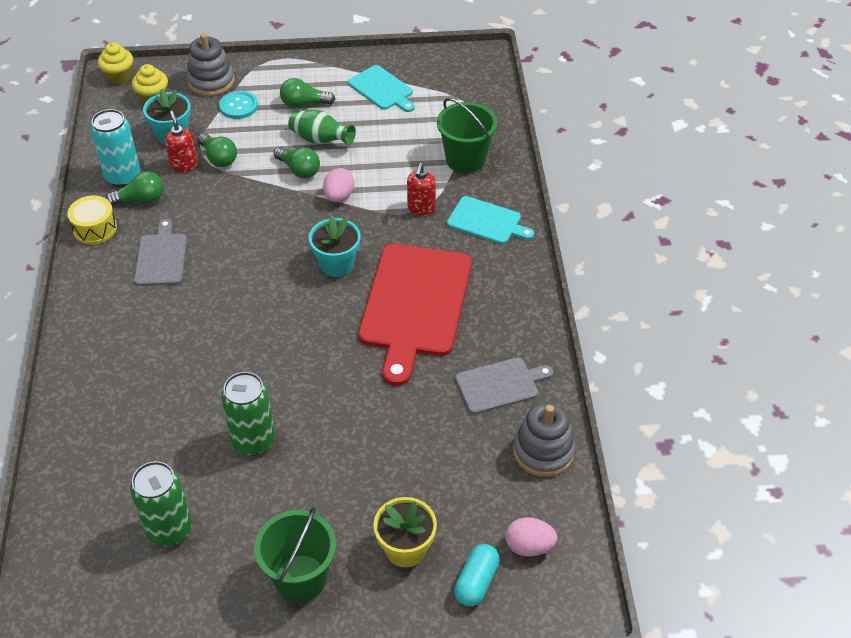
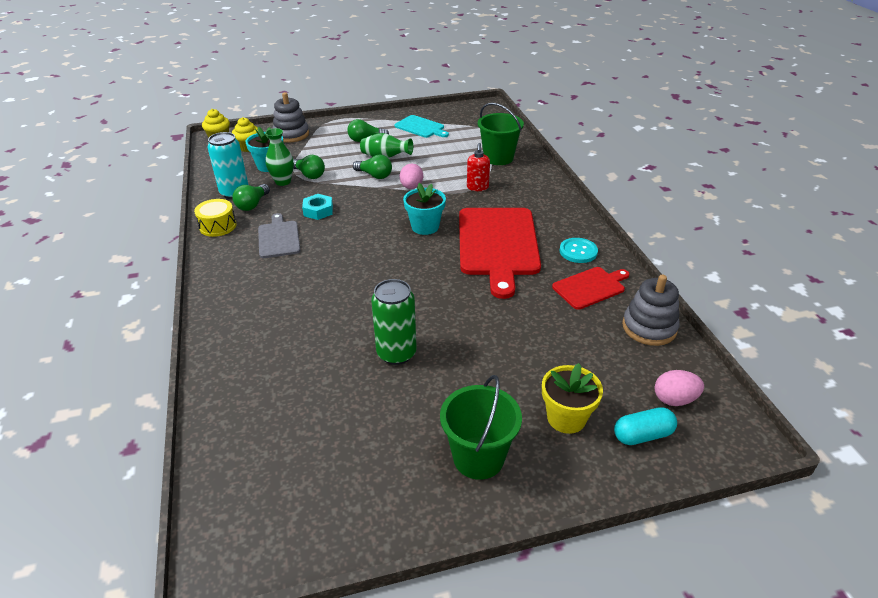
camera: 10 degrees left, 10 degrees down
green light bulb [106,171,164,206] -> green light bulb turned 135 degrees clockwise [233,184,270,211]
green can [130,461,192,547] -> none
red soap dispenser [165,111,198,173] -> green vase [265,128,294,186]
turquoise button [219,91,258,119] -> turquoise button moved to [559,238,598,263]
turquoise cutting board [447,196,534,244] -> none
turquoise capsule [454,544,500,607] -> turquoise capsule turned 60 degrees clockwise [614,407,677,445]
grey cutting board [455,357,553,414] -> red cutting board [552,267,629,310]
none -> turquoise nut [302,194,333,220]

